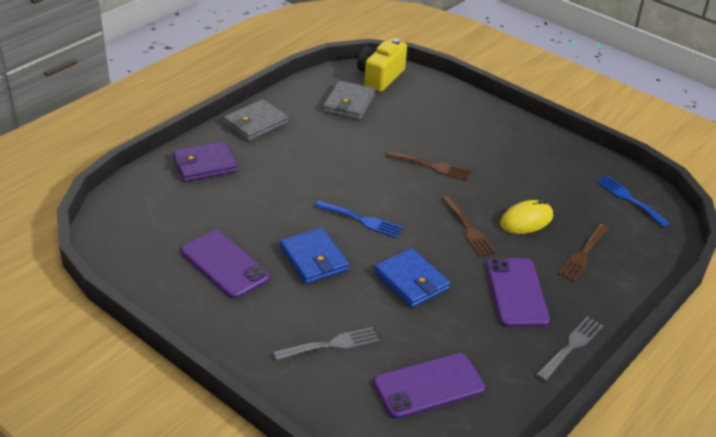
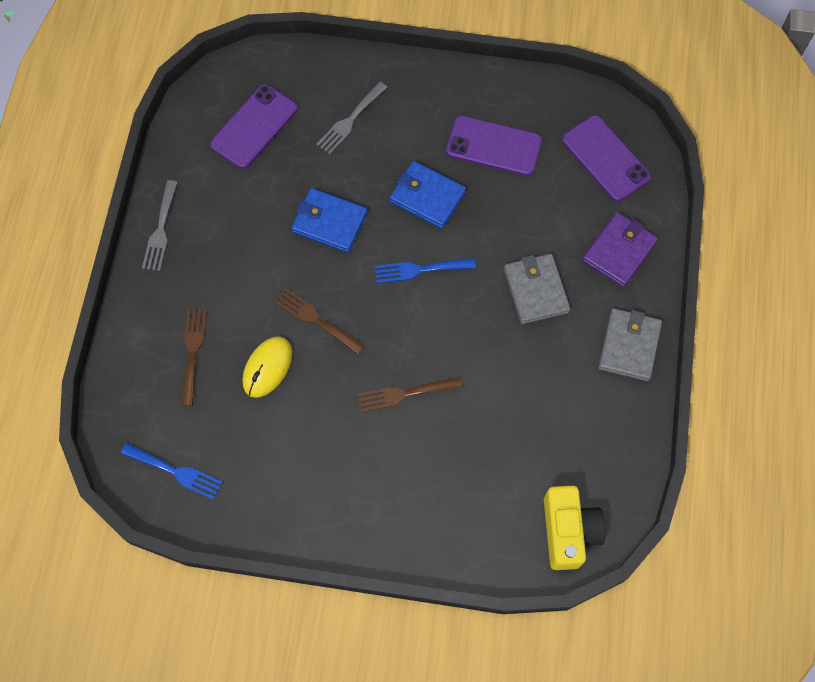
camera: 150 degrees right, 30 degrees up
grey wallet [323,81,375,120] -> grey wallet moved to [504,254,570,324]
purple phone [486,258,550,327] -> purple phone moved to [562,115,651,201]

